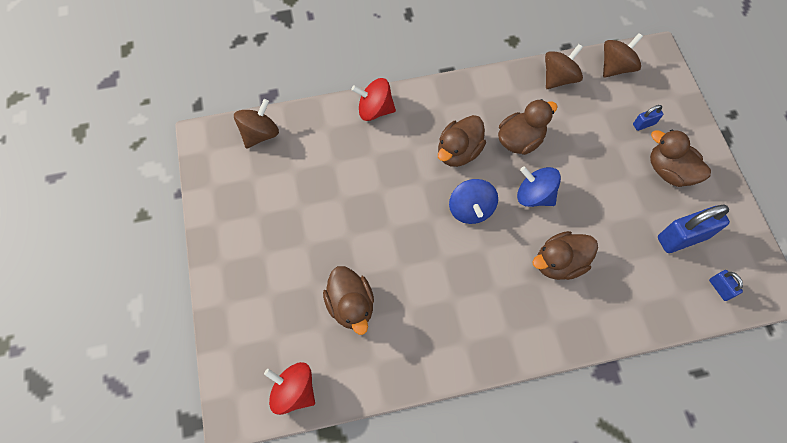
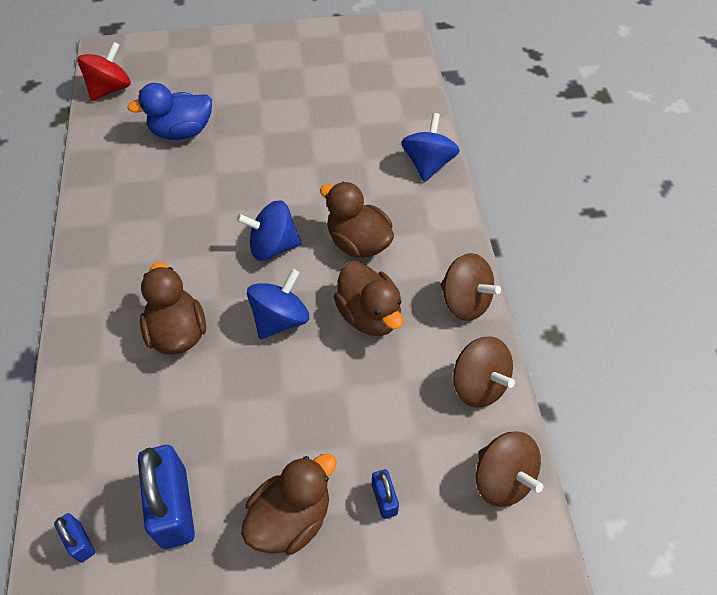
camera: 95 degrees right, 10 degrees down
brown spinning top [234,99,279,149] -> brown spinning top moved to [441,253,501,321]
brown duck [323,266,374,335] -> blue duck [127,83,212,140]
red spinning top [351,78,396,121] -> blue spinning top [401,113,460,182]
blue padlock [709,270,743,301] -> blue padlock turned 75 degrees clockwise [54,513,95,563]

